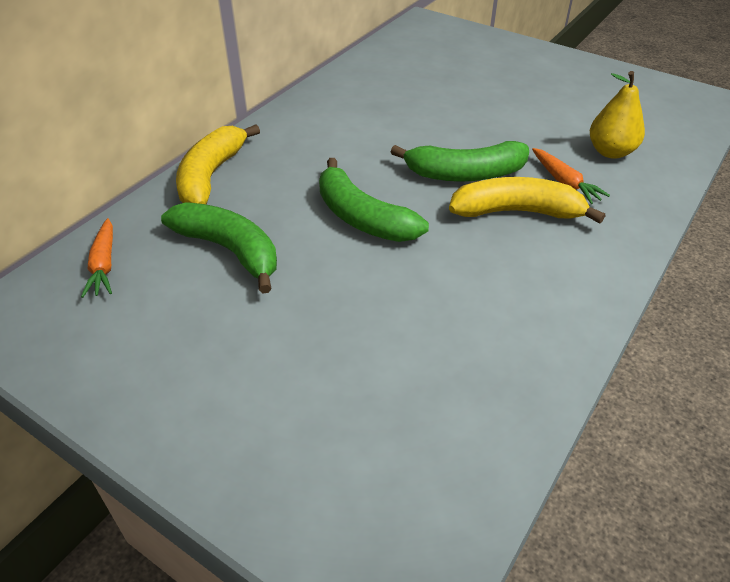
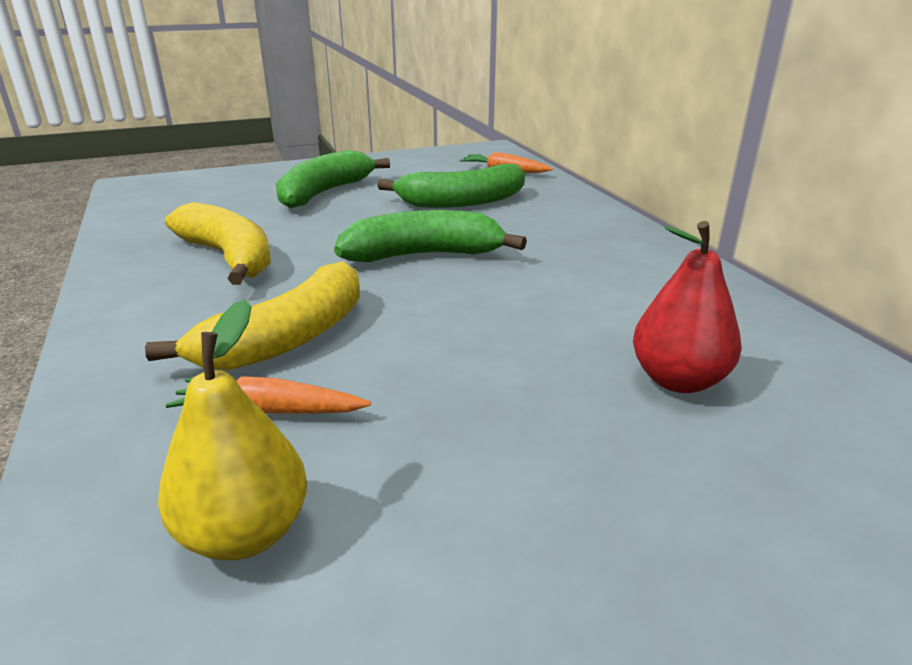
camera: 125 degrees right, 15 degrees down
yellow banana [176,124,260,204] -> yellow banana moved to [165,202,271,285]
green banana [391,141,529,182] -> green banana moved to [276,150,390,208]
none -> red pear [633,221,742,393]

